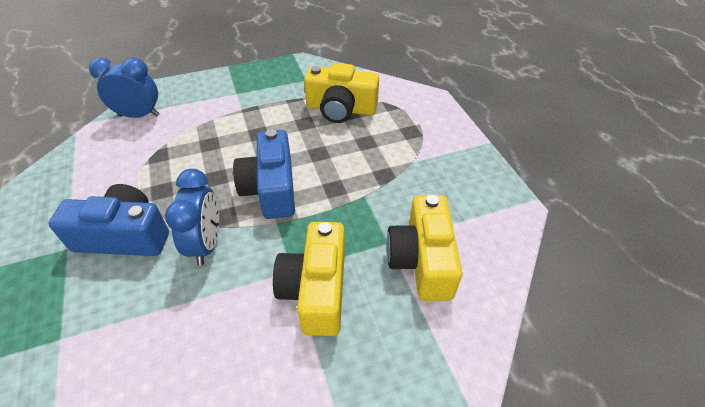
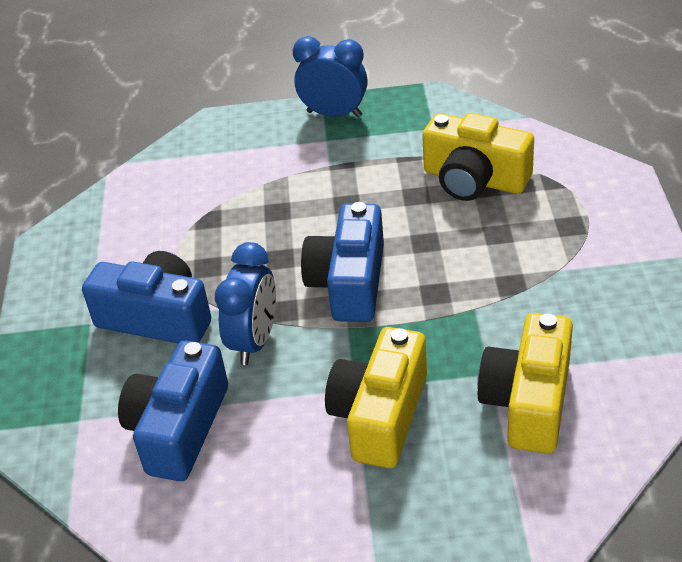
camera: 20 degrees right, 5 degrees down
blue clock [89,57,160,118] -> blue clock moved to [293,36,368,117]
none -> blue camera [118,341,228,481]

